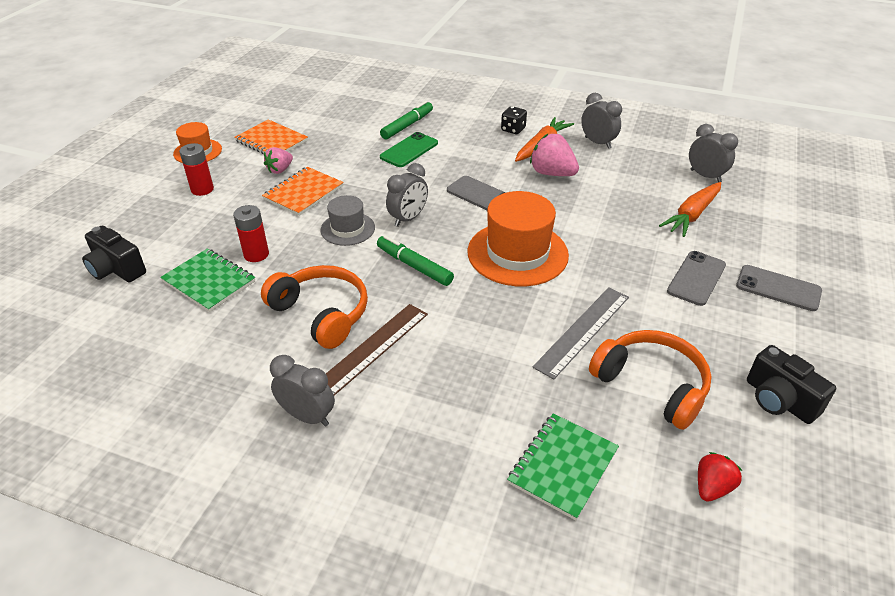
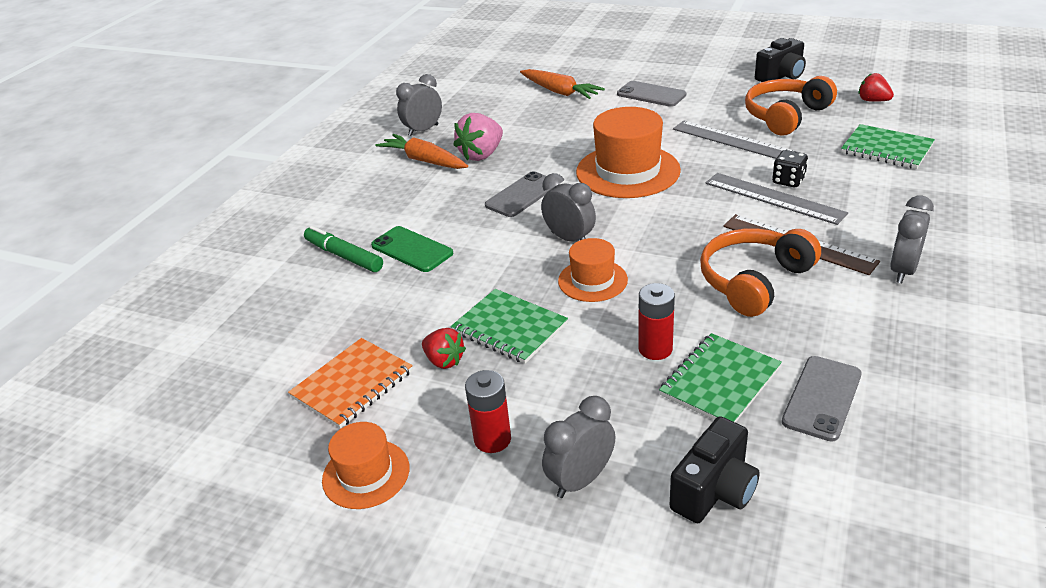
camera: 85 degrees left, 5 degrees down
orange notebook [262,167,344,216] -> green notebook [451,289,568,364]
pink strawberry [264,147,293,174] -> red strawberry [422,328,466,369]
grey hat [320,195,375,246] -> orange hat [558,238,628,302]
green marker [377,235,454,286] -> none
black dice [501,106,527,134] -> black dice moved to [772,150,808,187]
grey clock [689,124,738,182] -> grey clock moved to [542,396,615,498]
grey phone [736,265,822,311] -> grey phone moved to [782,356,862,442]
none -> grey ruler [706,173,848,225]

